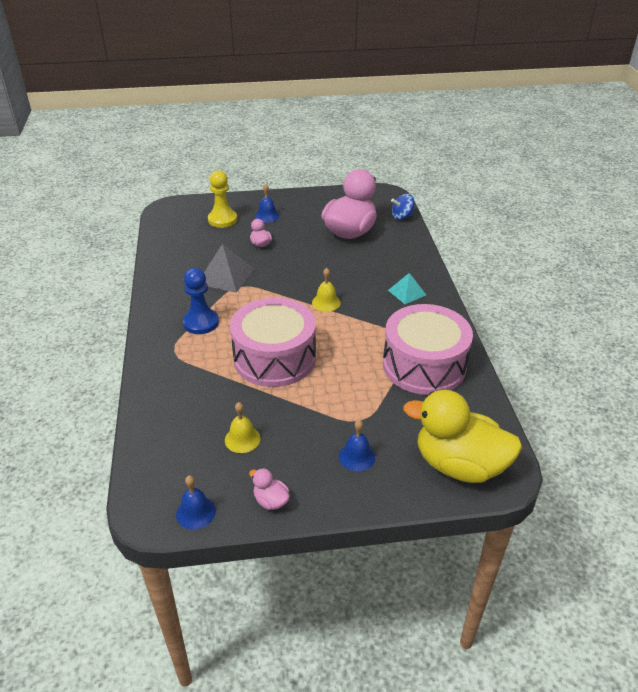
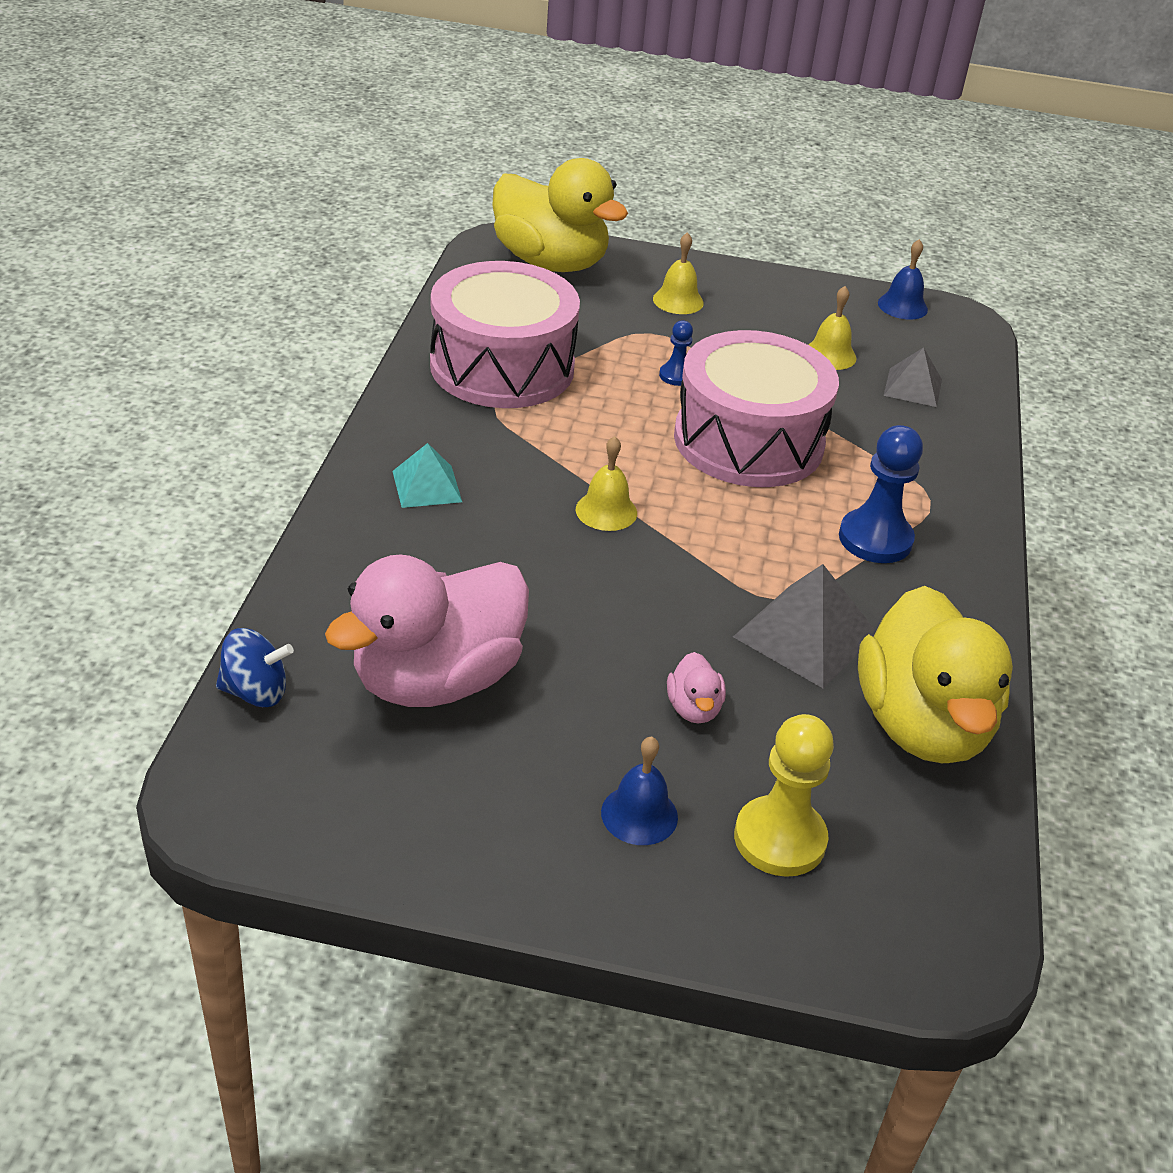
camera: 165 degrees left, 0 degrees up
pink duck [249,468,290,510] -> none
blue bell [339,420,375,471] -> yellow bell [653,232,704,314]
none -> blue pawn [659,320,693,386]
none -> yellow duck [858,586,1013,763]
none -> grey pyramid [884,347,942,407]

